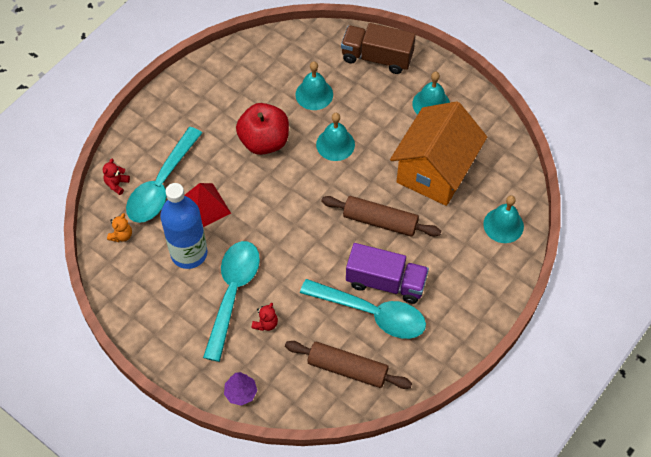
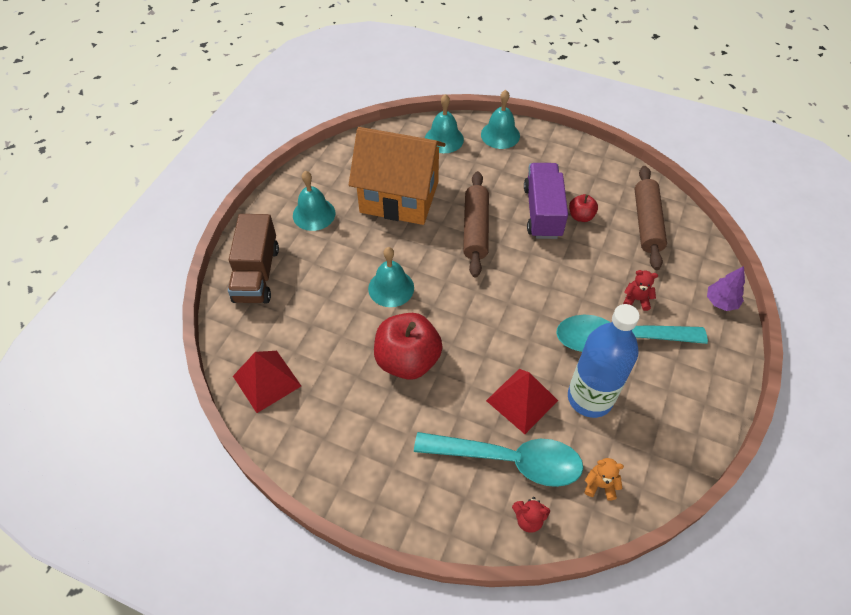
camera: 105 degrees left, 5 degrees down
turquoise bell [295,61,333,110] -> turquoise bell moved to [481,90,520,149]
turquoise spoon [300,279,426,339] -> red apple [569,194,598,222]
none -> red pyramid [233,351,301,413]

